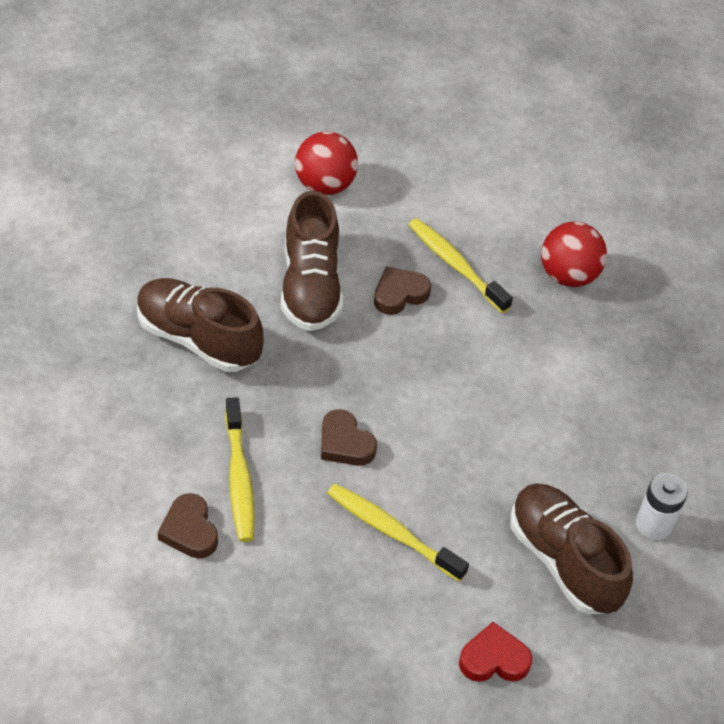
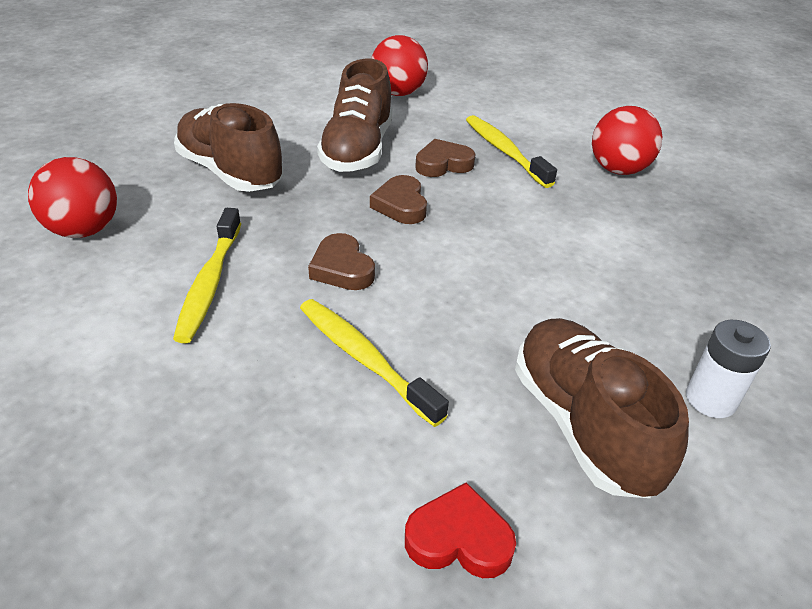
camera: 15 degrees right, 10 degrees down
brown heart [158,493,218,558] -> brown heart moved to [370,175,427,224]
none -> red ball [28,157,117,238]

